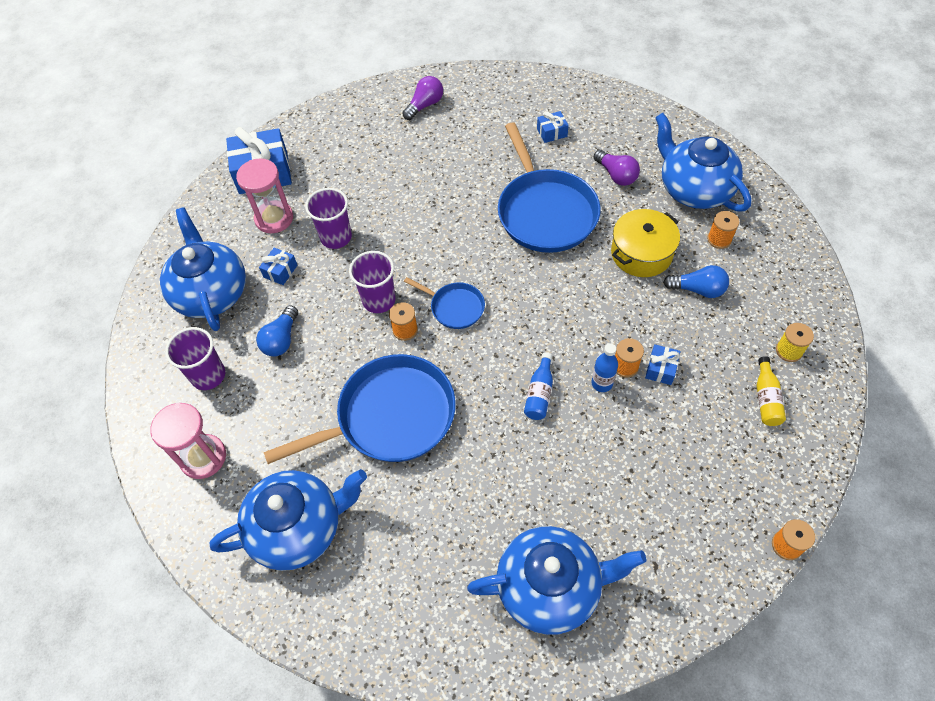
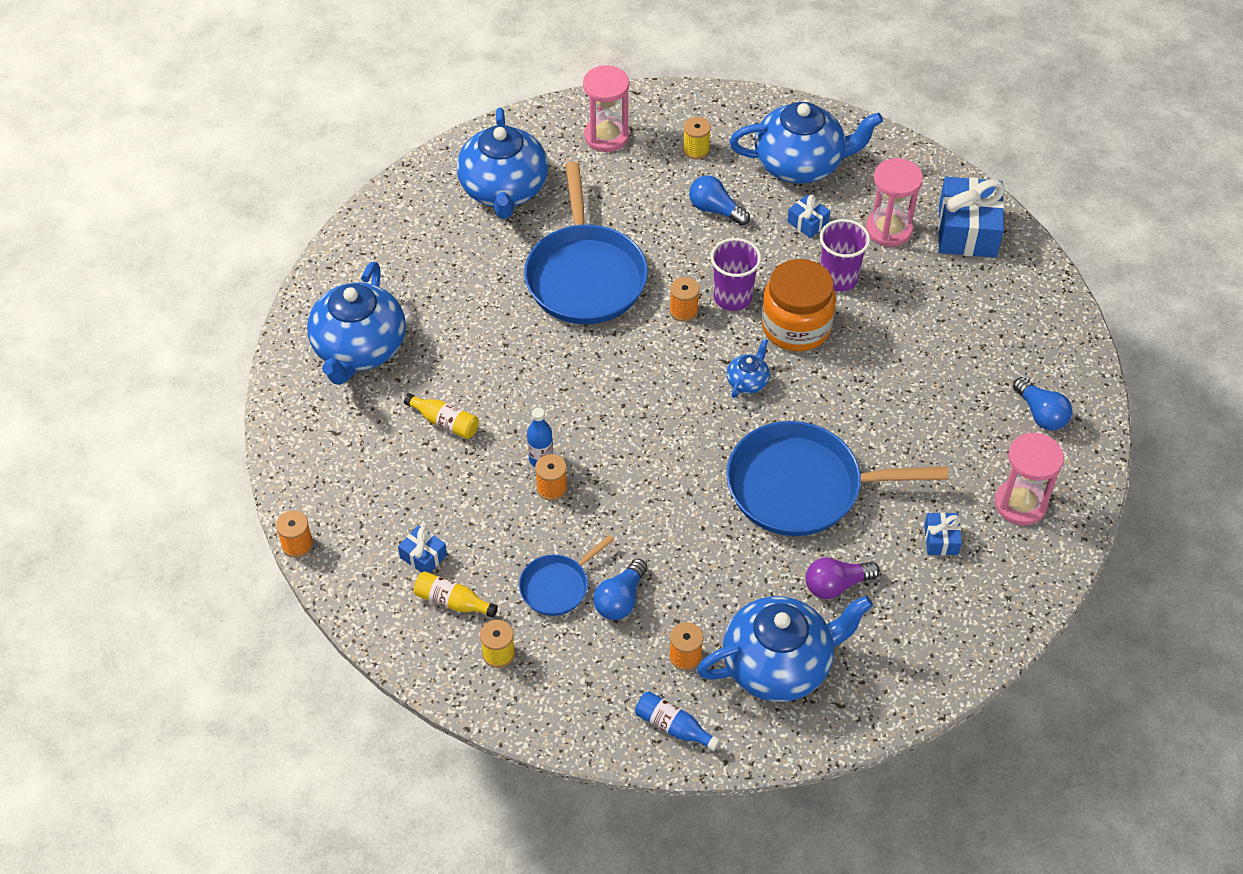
camera: 105 degrees right, 5 degrees down
purple cup [165,327,225,390] -> yellow spool [683,117,711,160]
purple light bulb [402,76,443,120] -> blue light bulb [1013,377,1072,430]
blue pan [404,277,485,329] -> blue pan moved to [519,535,614,616]
blue bottle [524,353,553,420] -> blue bottle moved to [635,691,720,751]
yellow pot [611,209,680,277] -> none
blue gift [645,344,681,385] -> blue gift moved to [398,525,447,573]
none -> yellow bottle [404,393,479,439]
none -> blue teapot [727,338,770,398]
none -> orange jar [761,259,836,351]
none -> pink hourglass [995,433,1064,525]

